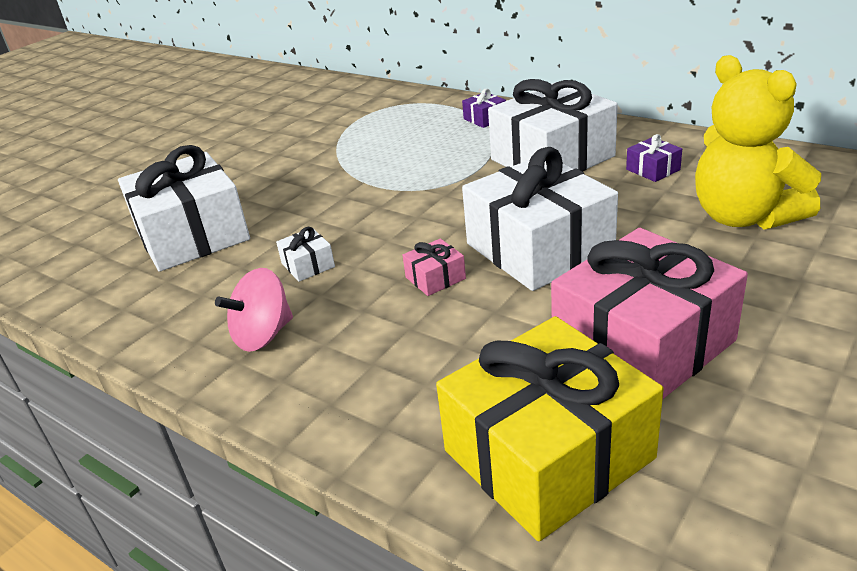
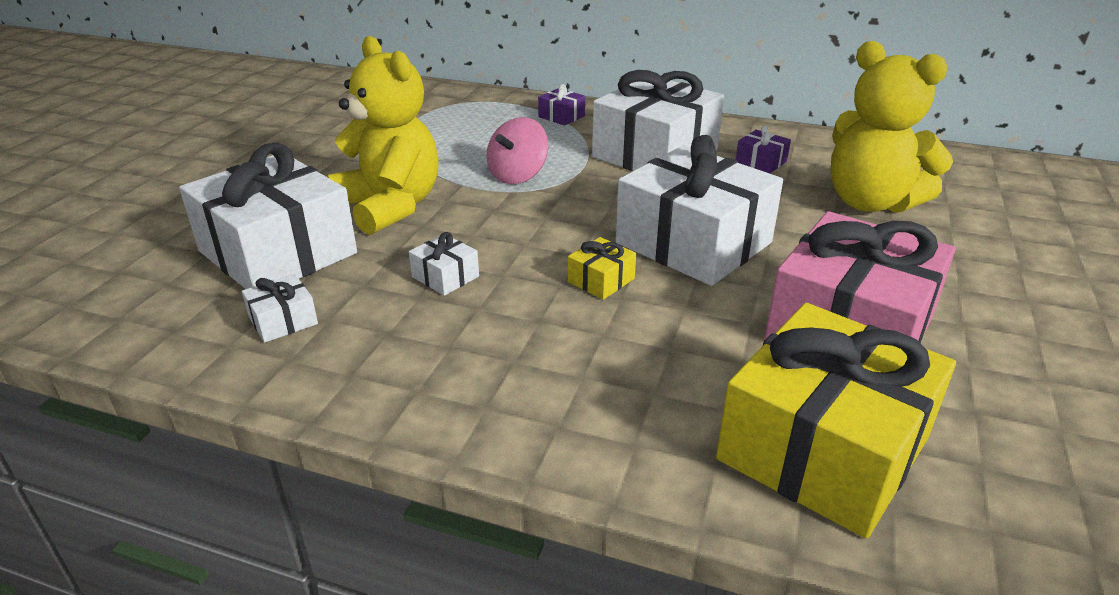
camera: 20 degrees left, 0 degrees up
pink spinning top [215,268,293,352] -> pink spinning top moved to [487,117,549,184]
pink gift [402,239,466,296] -> yellow gift [568,237,636,300]
none -> white gift [242,274,318,343]
none -> yellow teddy bear [328,36,439,235]

